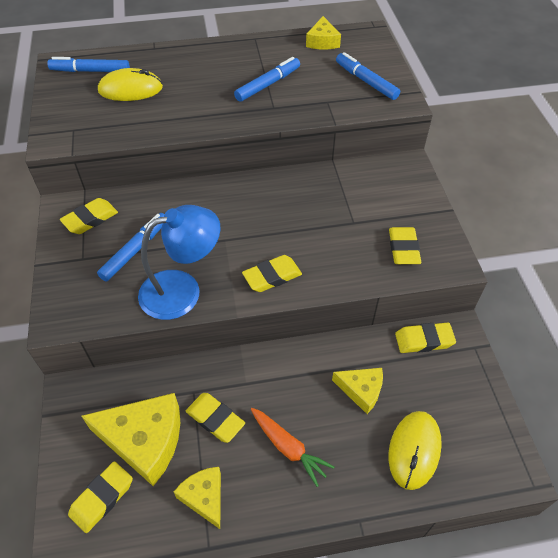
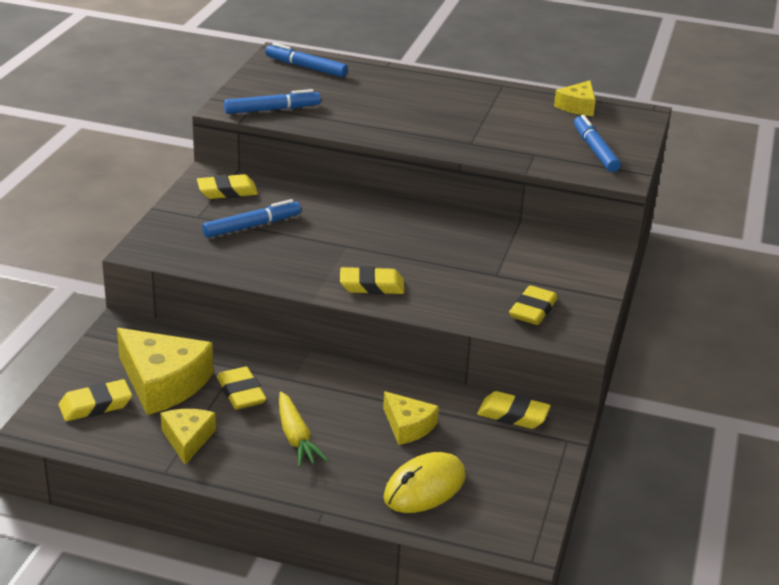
camera: 25 degrees right, 20 degrees down
yellow mouse [98,68,163,101] -> none
blue lamp [138,205,221,320] -> none
blue marker [234,57,300,102] -> blue marker moved to [224,89,321,114]
orange carrot [251,408,334,487] -> yellow carrot [279,392,328,467]

